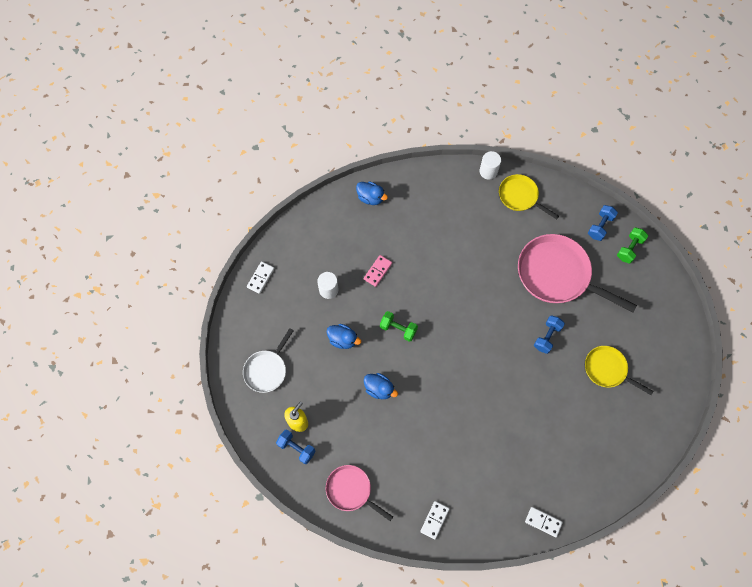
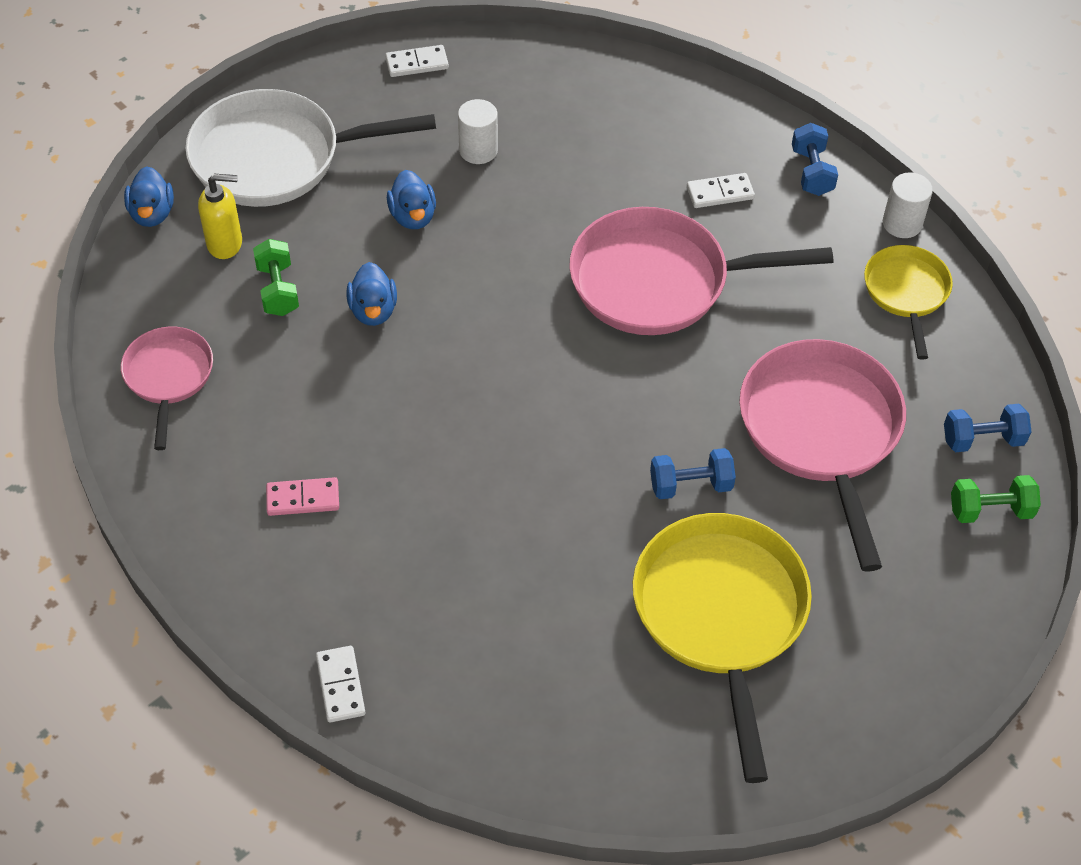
camera: 50 degrees right, 15 degrees down
white pan [243,328,294,393] -> white pan [185,89,436,207], size x1.78
blue dumbbell [276,429,316,464] -> blue dumbbell moved to [792,123,838,196]
blue duck [356,182,388,205] -> blue duck moved to [124,166,174,227]
pink domino [364,255,392,287] -> pink domino moved to [266,477,339,516]
green dumbbell [380,311,418,342] -> green dumbbell moved to [253,239,299,316]
white domino [420,501,449,540] -> white domino moved to [687,173,755,208]
yellow pan [585,346,654,395] -> yellow pan [633,513,812,783], size x1.78
none -> pink pan [569,207,833,335]

